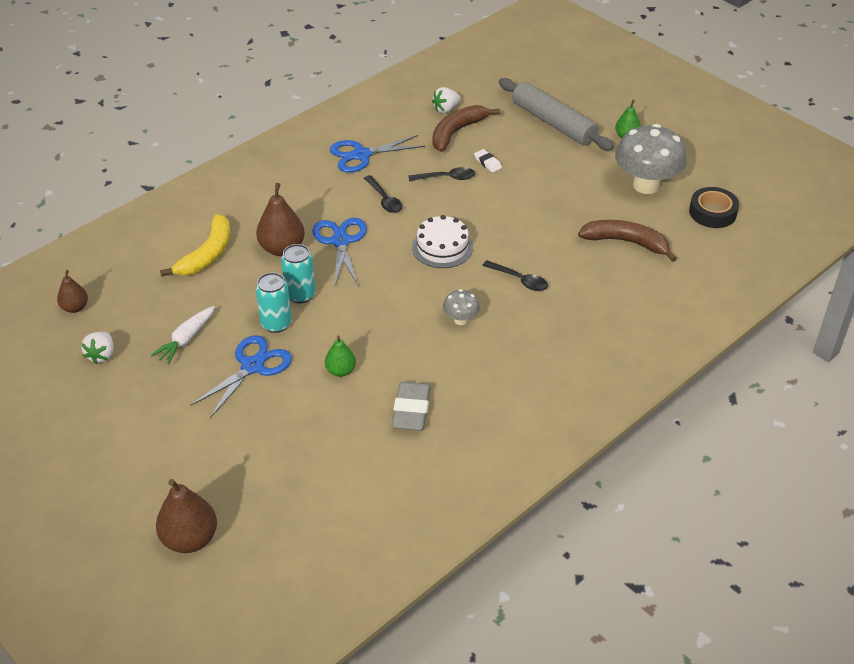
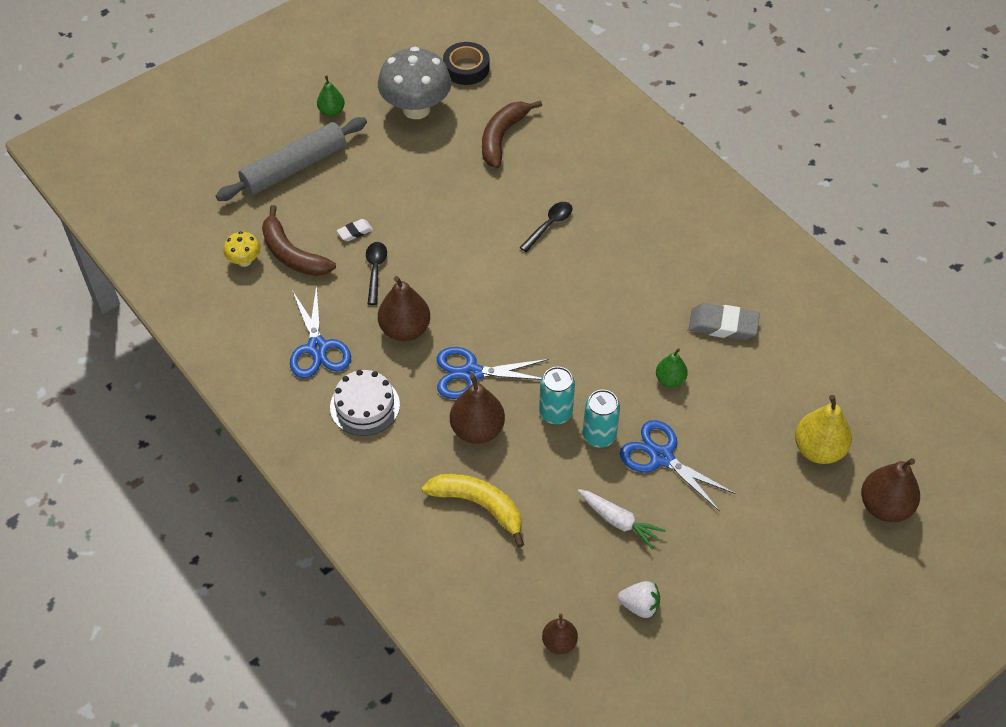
camera: 85 degrees left, 10 degrees up
black spoon [364,175,402,213] -> brown pear [378,276,430,341]
white cake [412,215,473,268] -> white cake moved to [330,370,400,436]
white strawberry [432,87,460,113] -> yellow mushroom [223,231,261,267]
grey mushroom [443,289,480,325] -> none
none -> yellow pear [795,395,852,464]

